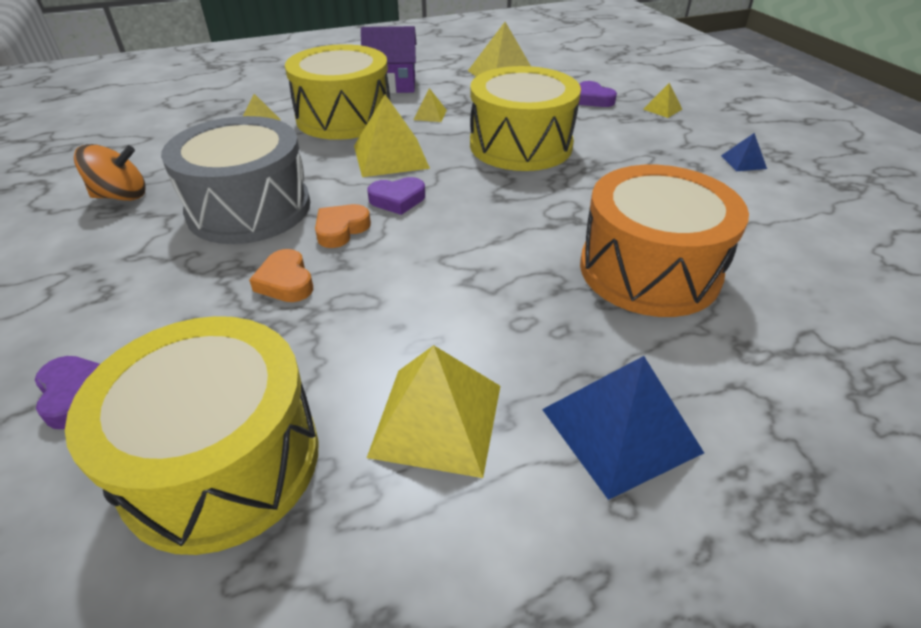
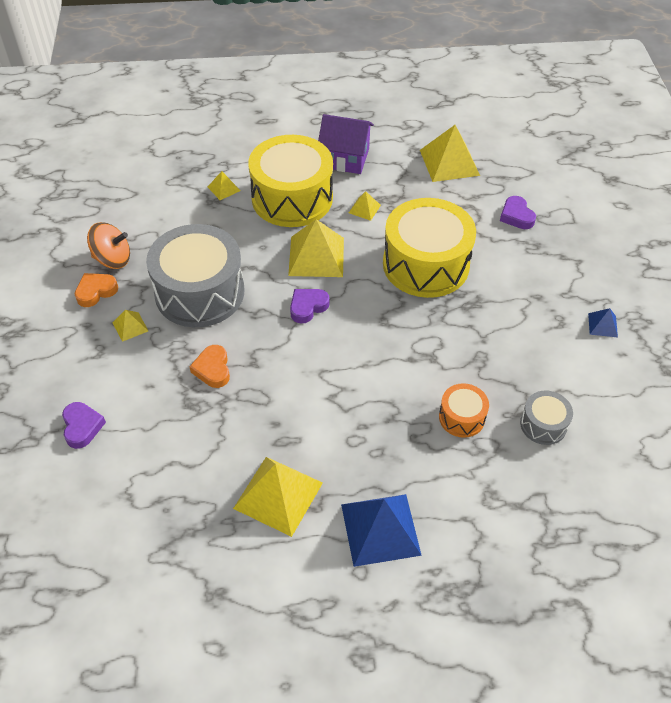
camera: 15 degrees right, 10 degrees up
yellow drum [65,316,319,555] -> none
orange heart [315,204,371,248] -> orange heart moved to [75,273,118,307]
purple heart [367,177,425,215] -> purple heart turned 135 degrees clockwise [290,289,330,323]
orange drum [580,165,749,317] -> orange drum [439,383,489,438], size x0.47
yellow pyramid [643,83,682,118] -> yellow pyramid moved to [113,310,148,342]
none -> grey drum [520,391,573,445]

